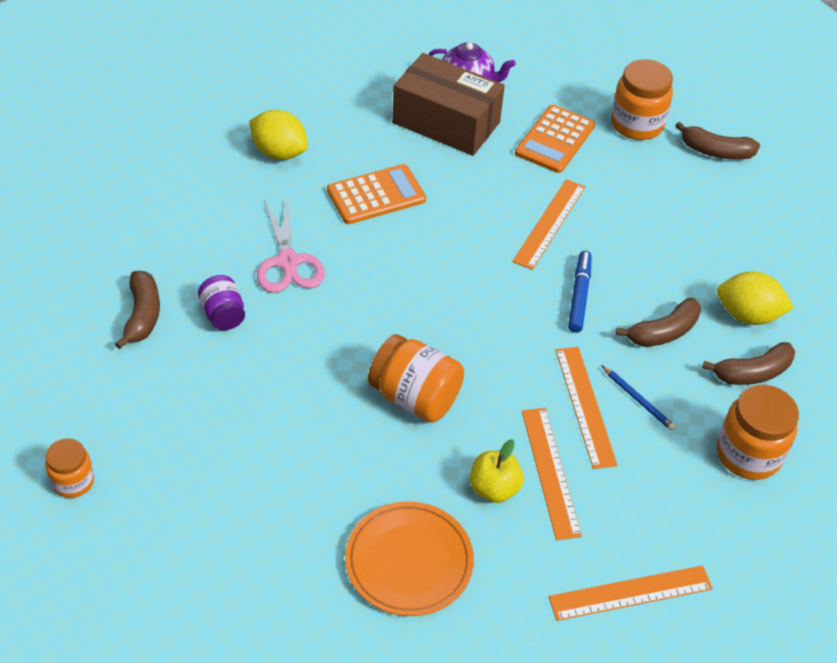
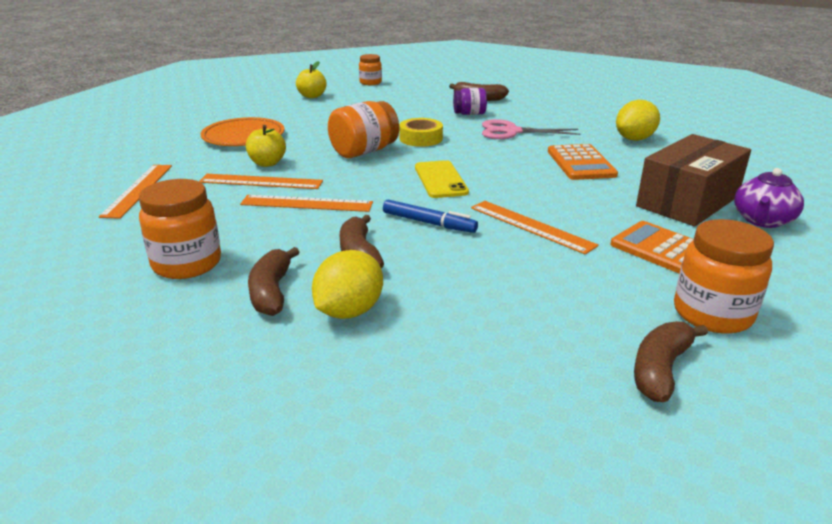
camera: 110 degrees right, 20 degrees down
blue pencil [601,365,675,431] -> none
none -> yellow apple [296,61,327,98]
none -> yellow tape [399,118,443,147]
none -> yellow phone [415,160,469,198]

